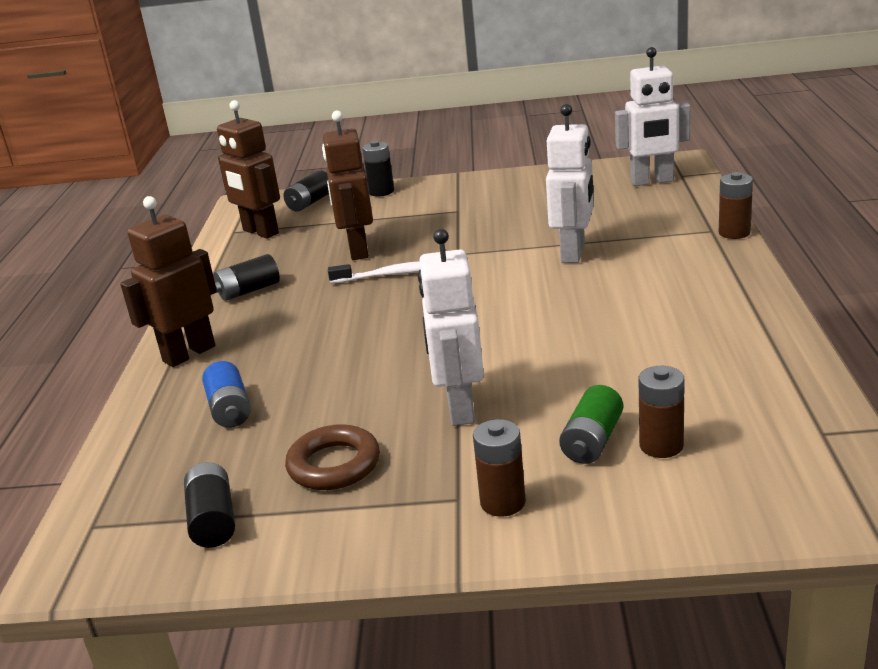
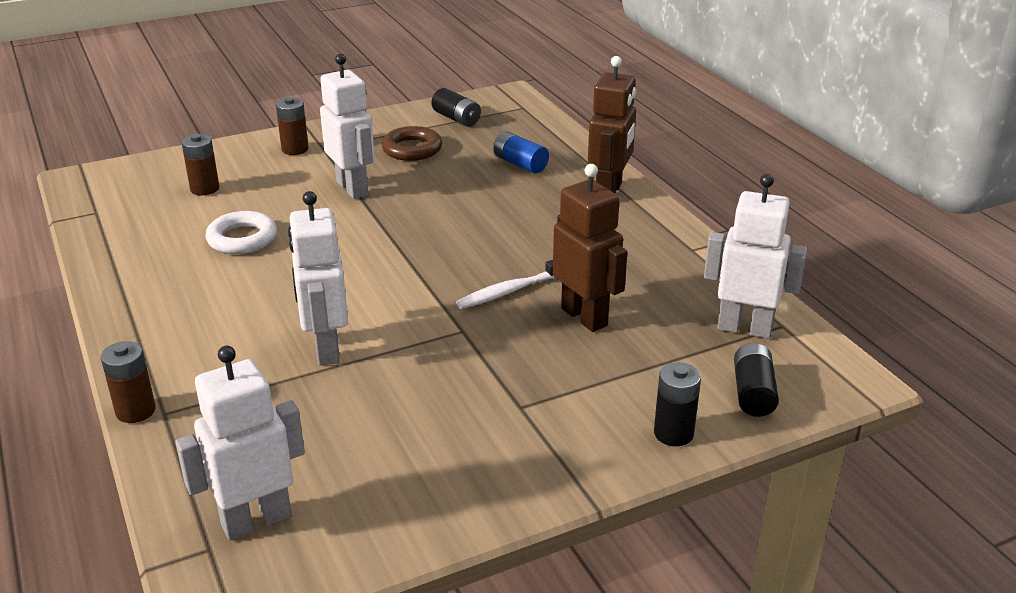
camera: 150 degrees right, 5 degrees up
black battery [214,254,280,301] -> none
brown robot [217,100,280,239] -> white robot [704,174,808,339]
green battery [559,385,623,464] -> none
none -> white ring [205,211,277,254]

